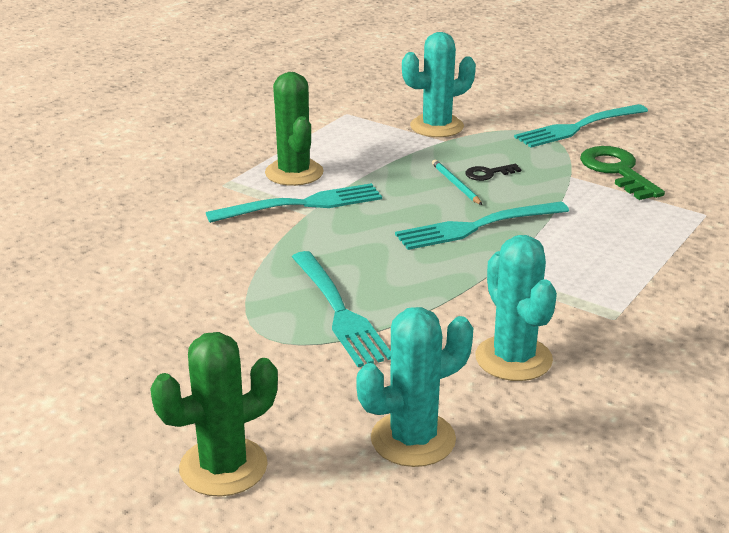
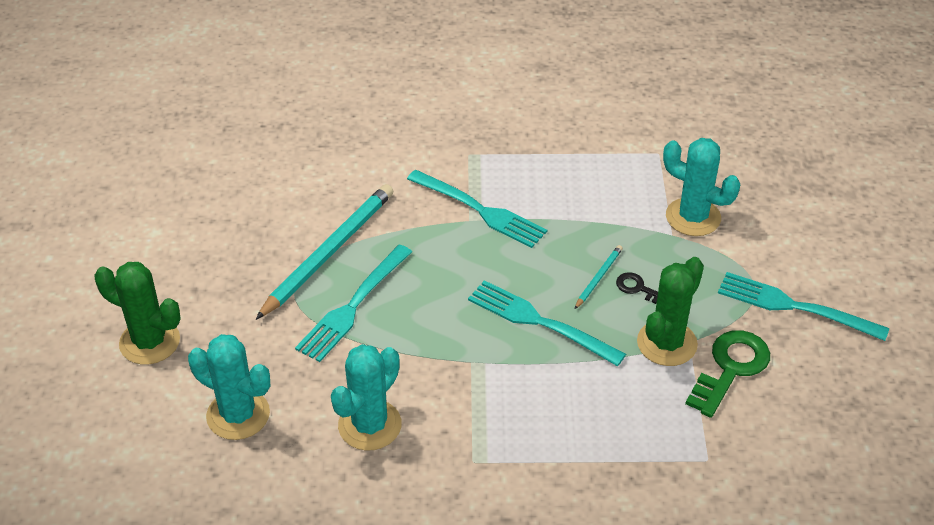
camera: 55 degrees right, 15 degrees up
green cactus [265,72,323,186] -> green cactus moved to [637,257,704,366]
none -> turquoise pencil [256,184,394,320]

